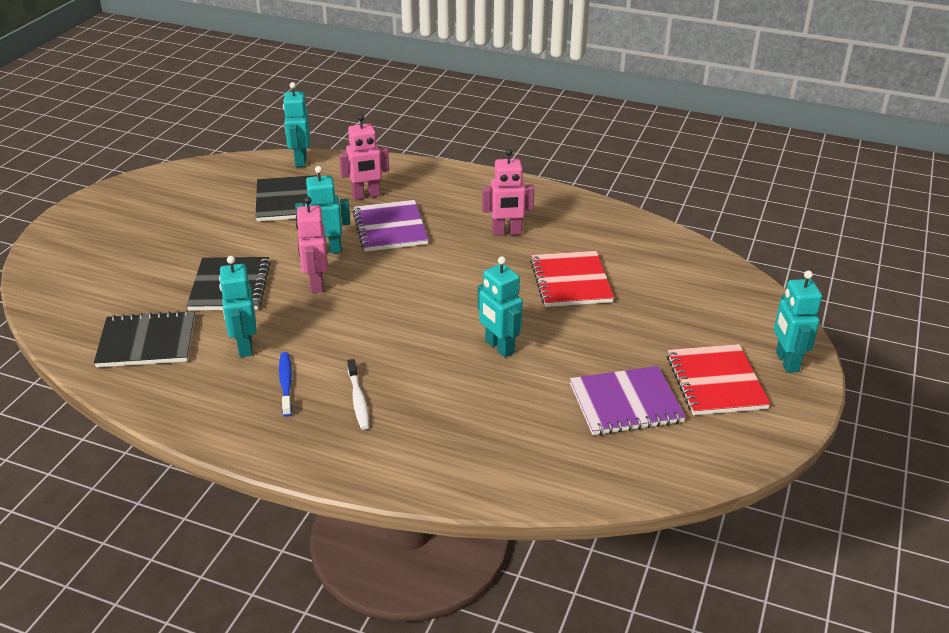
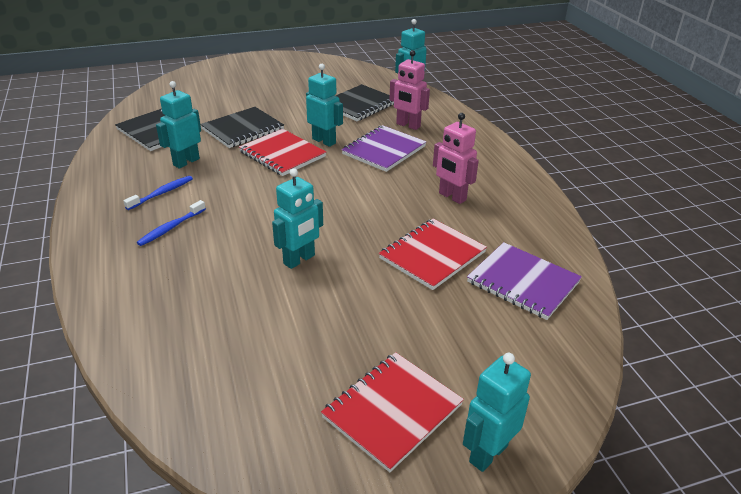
camera: 50 degrees right, 0 degrees up
pink robot [296,197,328,293] -> red notebook [239,129,326,176]
white toothbrush [347,359,369,430] -> blue toothbrush [137,200,206,246]
turquoise robot [478,256,523,357] -> turquoise robot turned 150 degrees counterclockwise [272,168,323,269]
purple notebook [570,366,686,435] -> purple notebook moved to [467,242,582,320]

